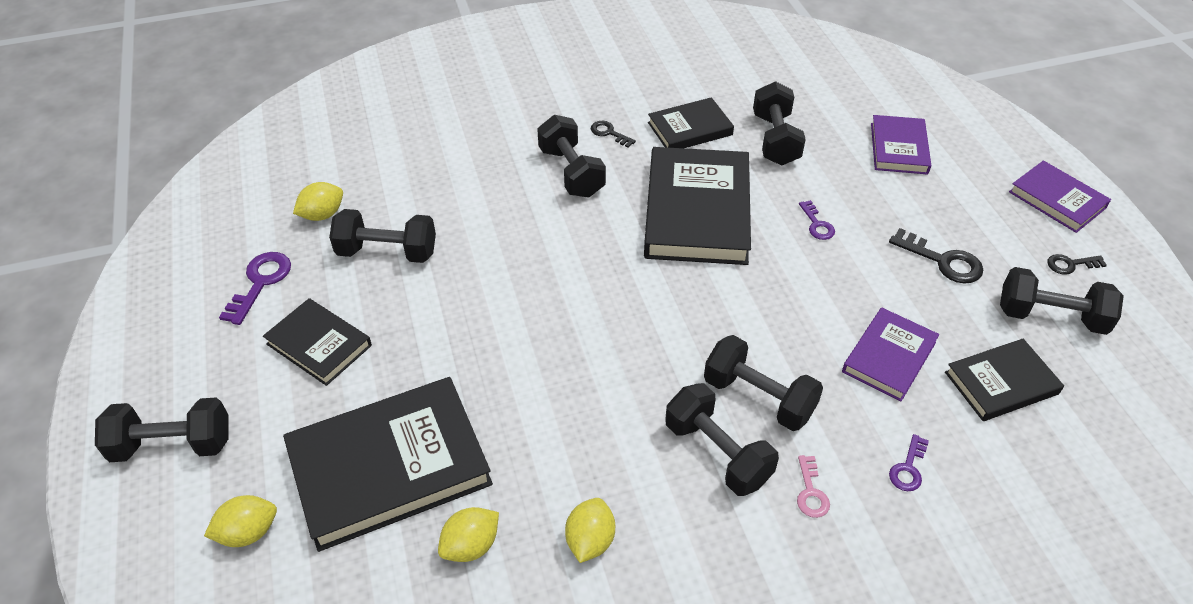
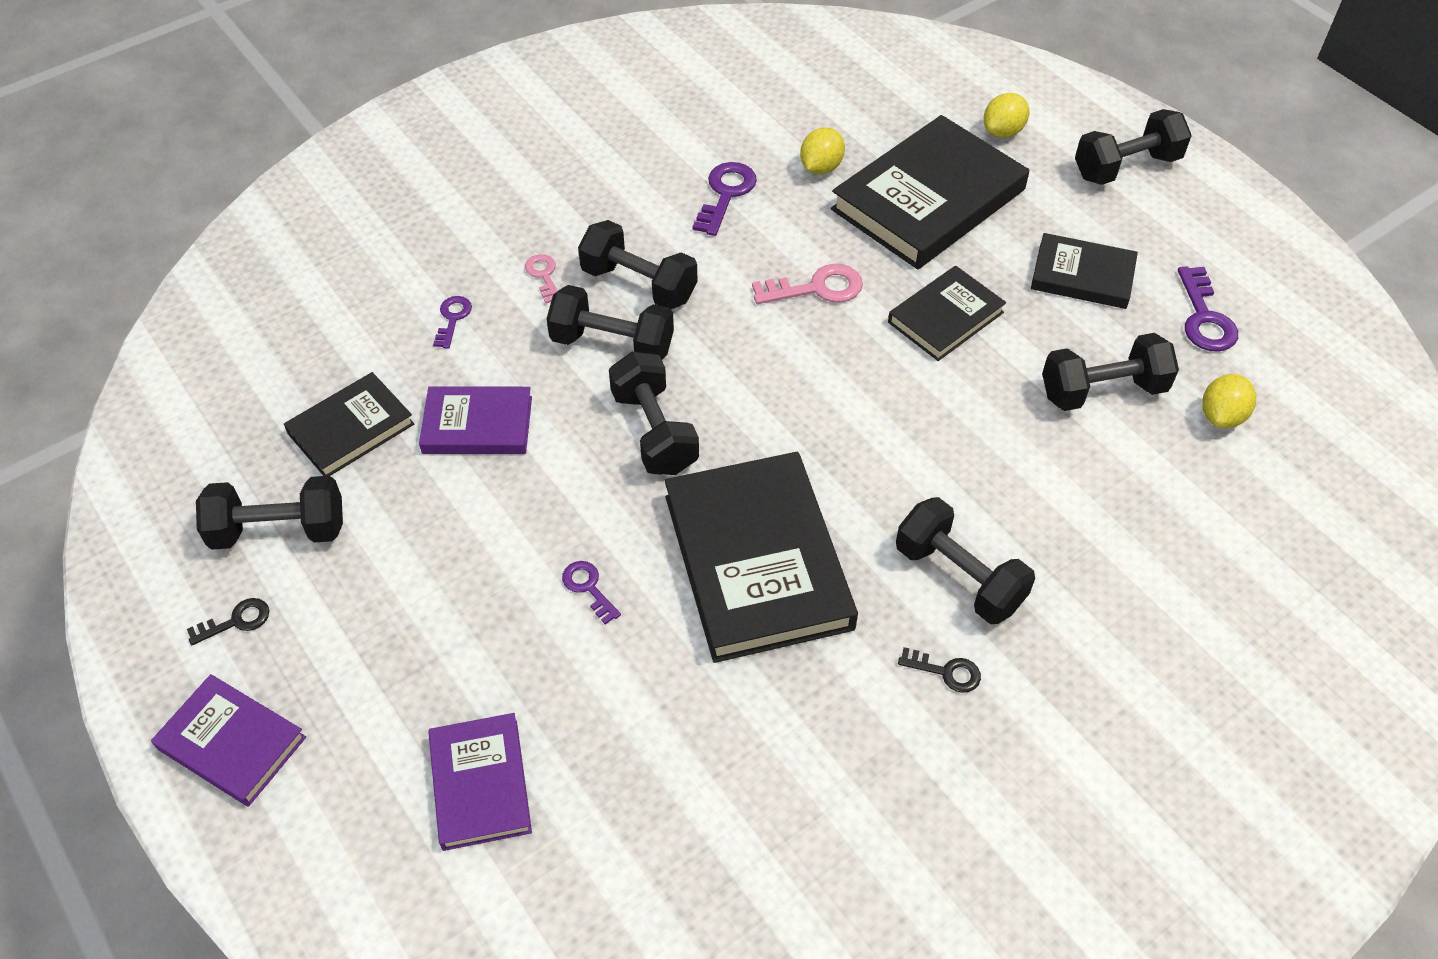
camera: 160 degrees right, 5 degrees up
yellow lemon [565,498,615,563] -> purple key [693,162,757,236]
black book [648,97,734,148] -> black book moved to [888,266,1006,361]
black dumbbell [753,81,806,165] -> black dumbbell moved to [609,352,699,475]
purple book [842,308,939,401] -> purple book turned 75 degrees clockwise [419,386,532,454]
black key [889,228,983,284] -> none
none -> pink key [752,264,863,304]

